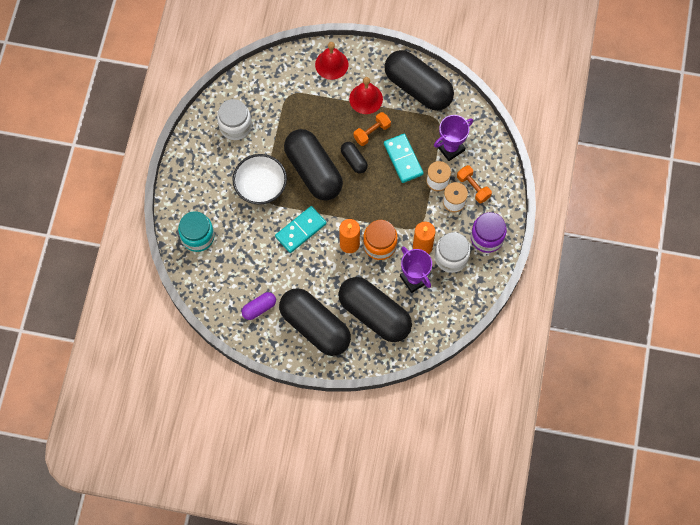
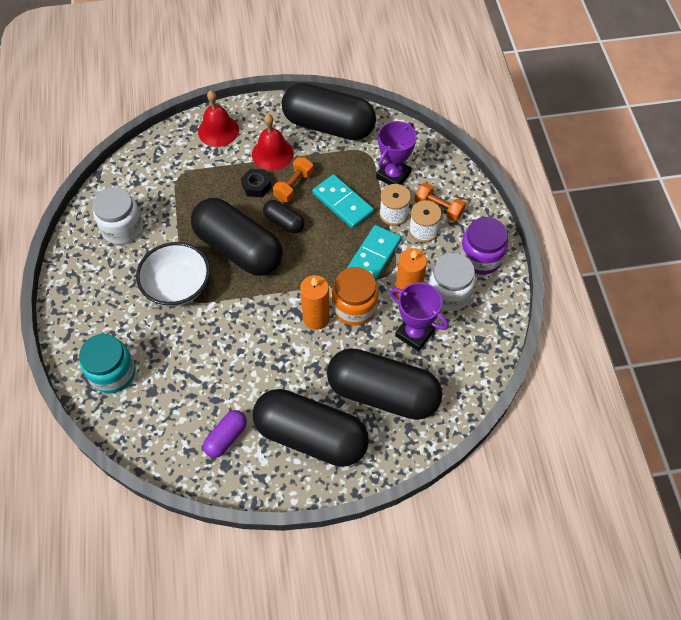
camera: 20 degrees left, 10 degrees down
turquoise domino [275,206,327,253] -> turquoise domino moved to [346,225,401,281]
none -> black nut [241,169,272,197]

